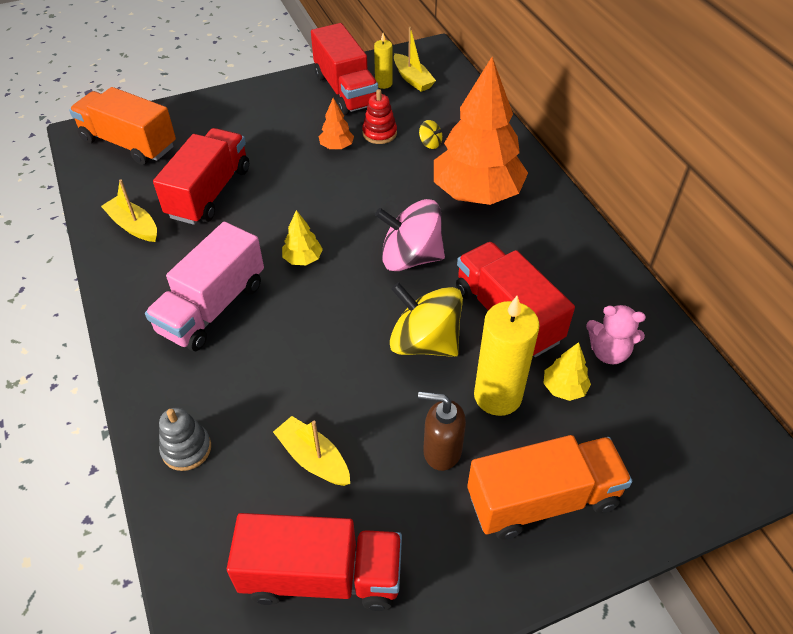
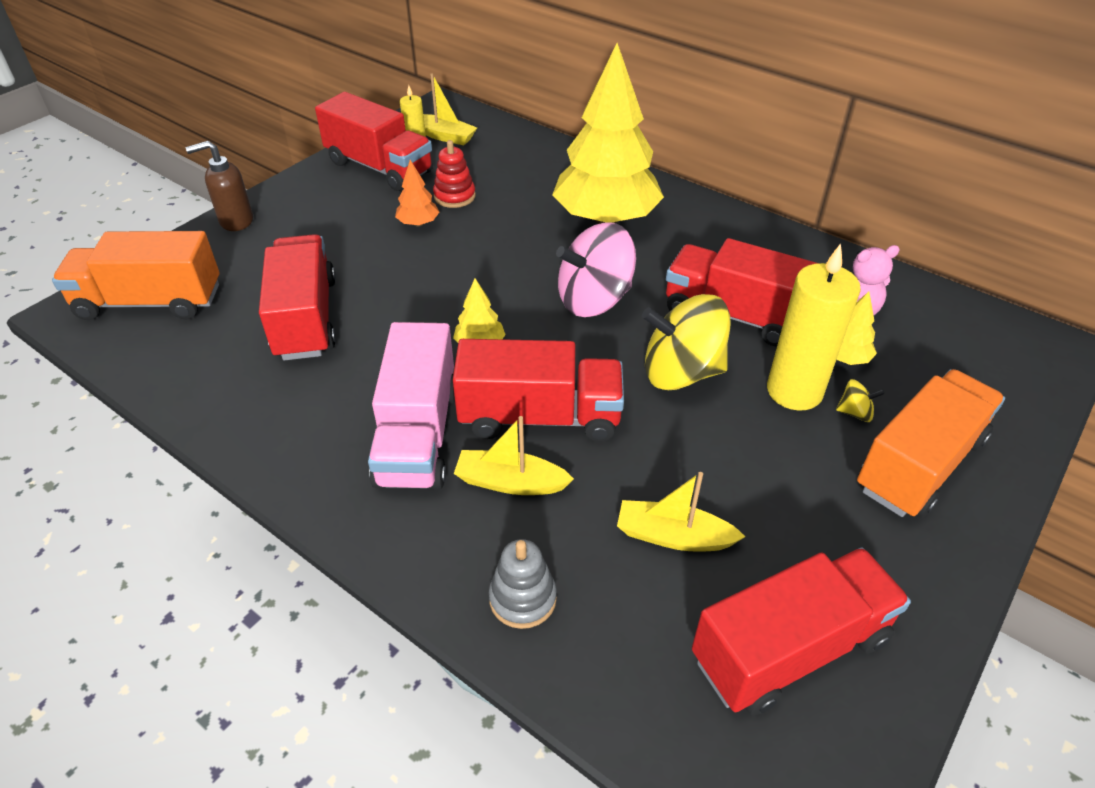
camera: 30 degrees left, 5 degrees down
yellow boat [101,179,157,242] -> yellow boat moved to [454,416,574,495]
brown soap dispenser [418,392,466,471] -> brown soap dispenser moved to [186,141,253,231]
yellow spinning top [419,120,442,149] -> yellow spinning top moved to [836,379,885,422]
orange tree [434,57,528,205] -> yellow tree [552,43,664,224]
none -> red truck [453,339,624,442]

